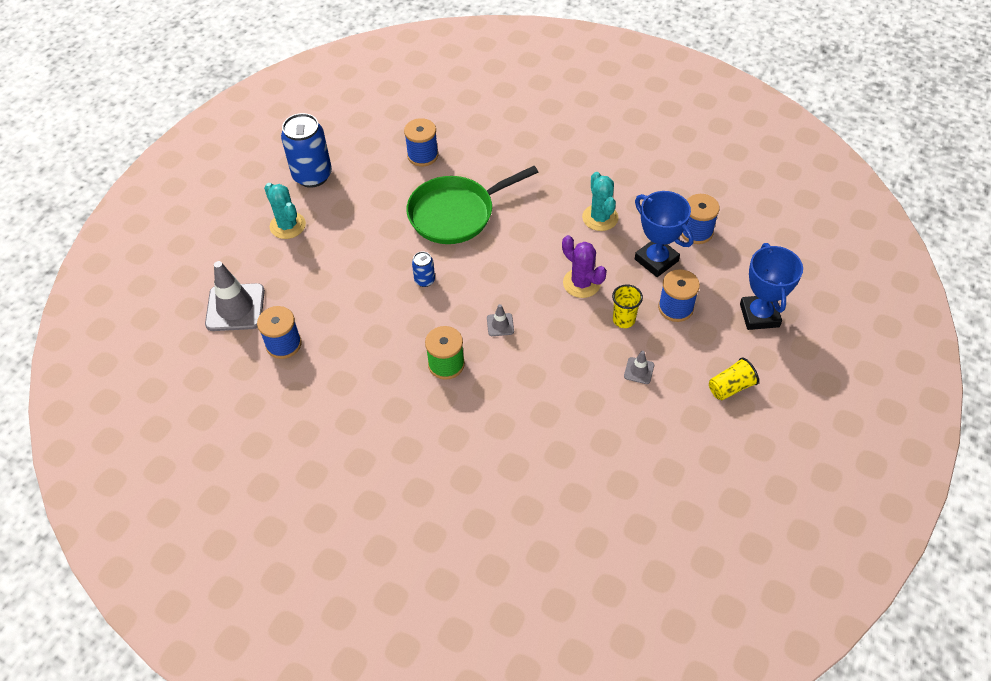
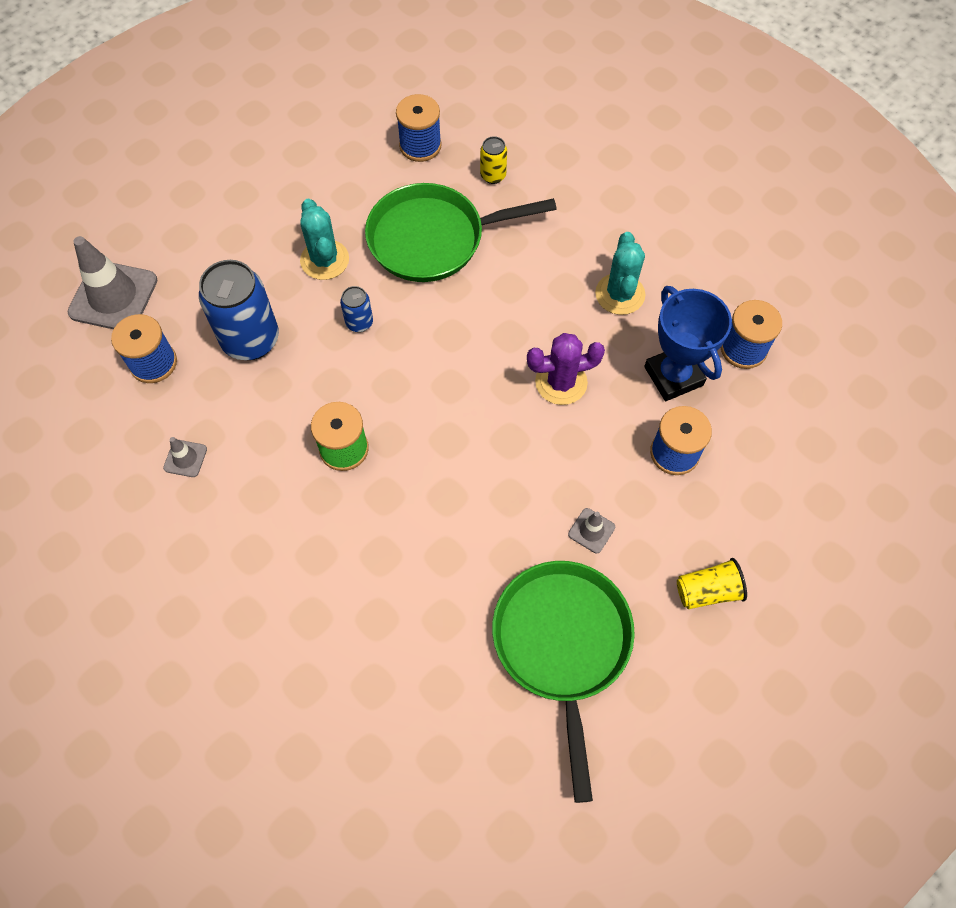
camera: 15 degrees right, 10 degrees up
turquoise cactus [264,183,306,239] -> turquoise cactus moved to [300,199,349,280]
blue can [281,113,332,188] -> blue can moved to [199,260,279,360]
grey traffic cone [487,304,514,336] -> grey traffic cone moved to [163,437,207,477]
purple cactus [562,235,607,298] -> purple cactus turned 75 degrees counterclockwise [527,333,605,405]
yellow cup [612,284,643,328] -> none
blue trophy [740,243,803,330] -> none
none -> yellow can [480,136,507,184]
none -> green pan [492,561,635,803]

